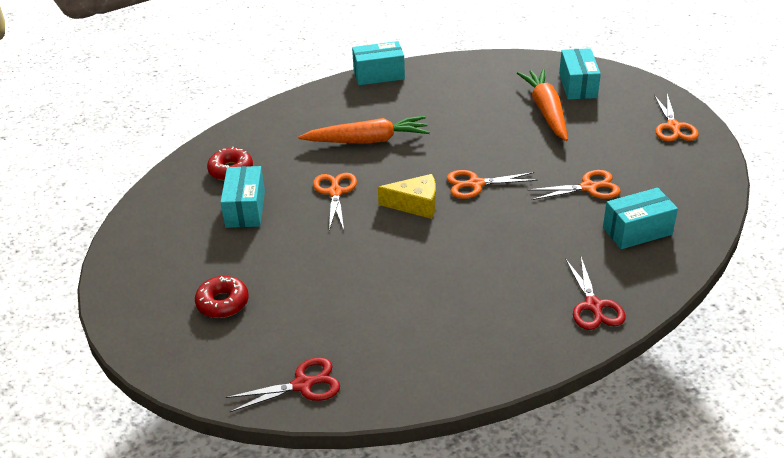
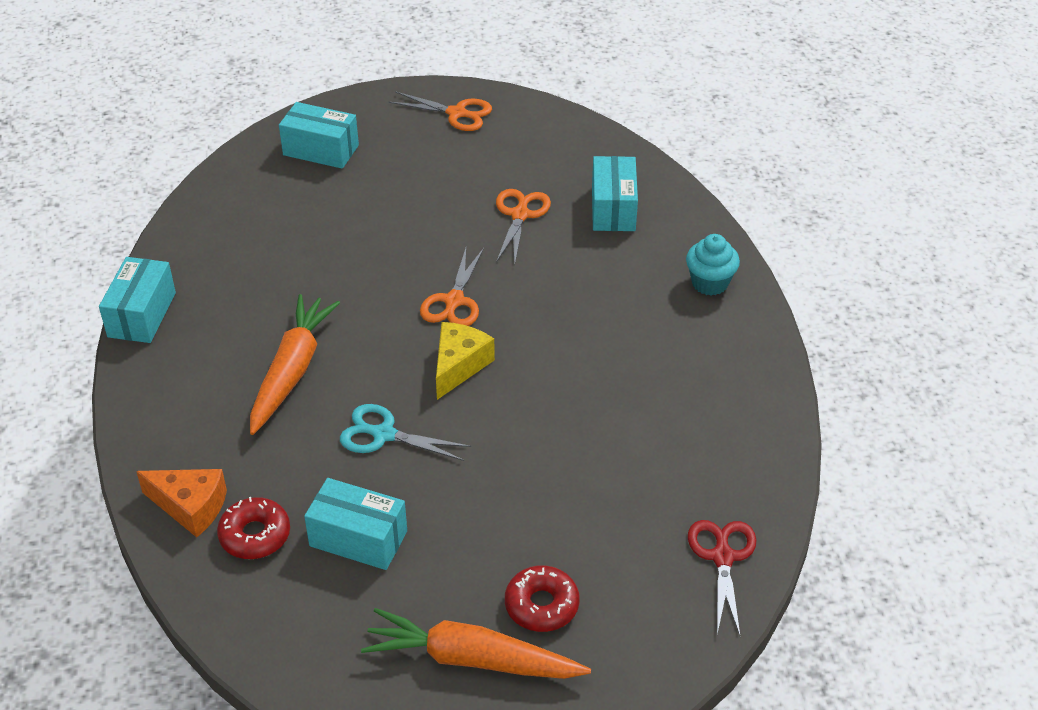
camera: 70 degrees left, 5 degrees up
orange scissors [313,173,357,230] -> turquoise scissors [340,404,471,461]
orange carrot [517,69,568,141] -> orange carrot moved to [361,608,591,679]
red scissors [565,257,626,330] -> turquoise cupcake [686,234,740,295]
none -> orange cheese [136,469,227,537]

